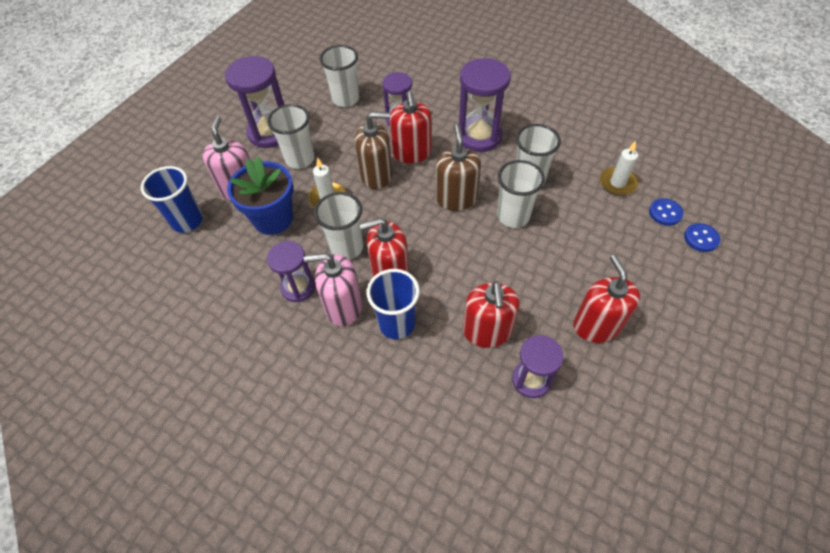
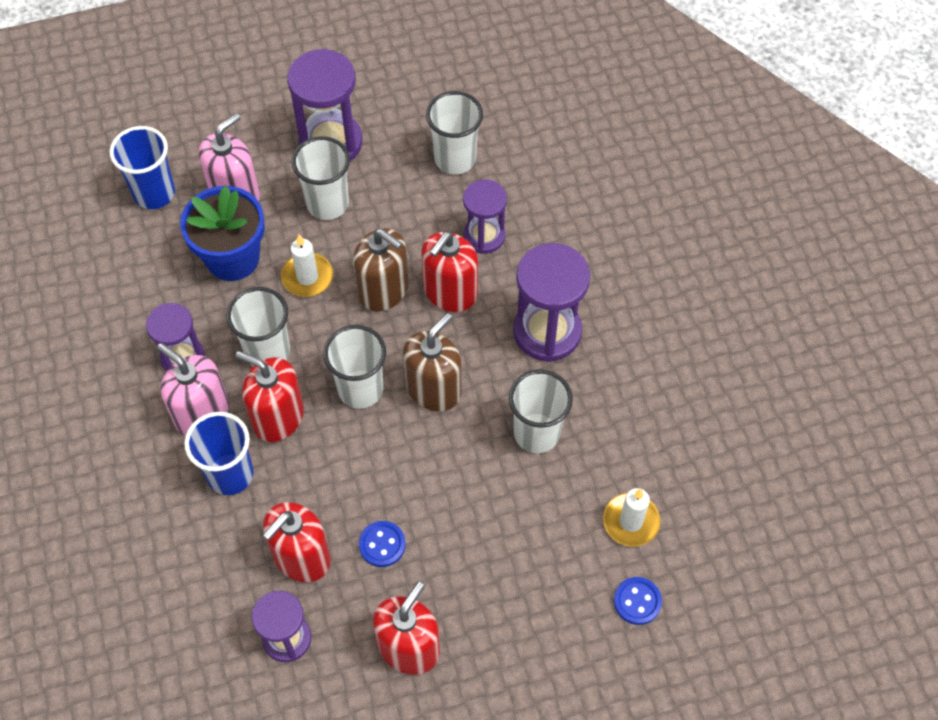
camera: 40 degrees right, 5 degrees up
white cup [497,160,545,228] -> white cup moved to [323,325,386,409]
blue button [684,223,720,252] -> blue button moved to [359,521,405,567]

